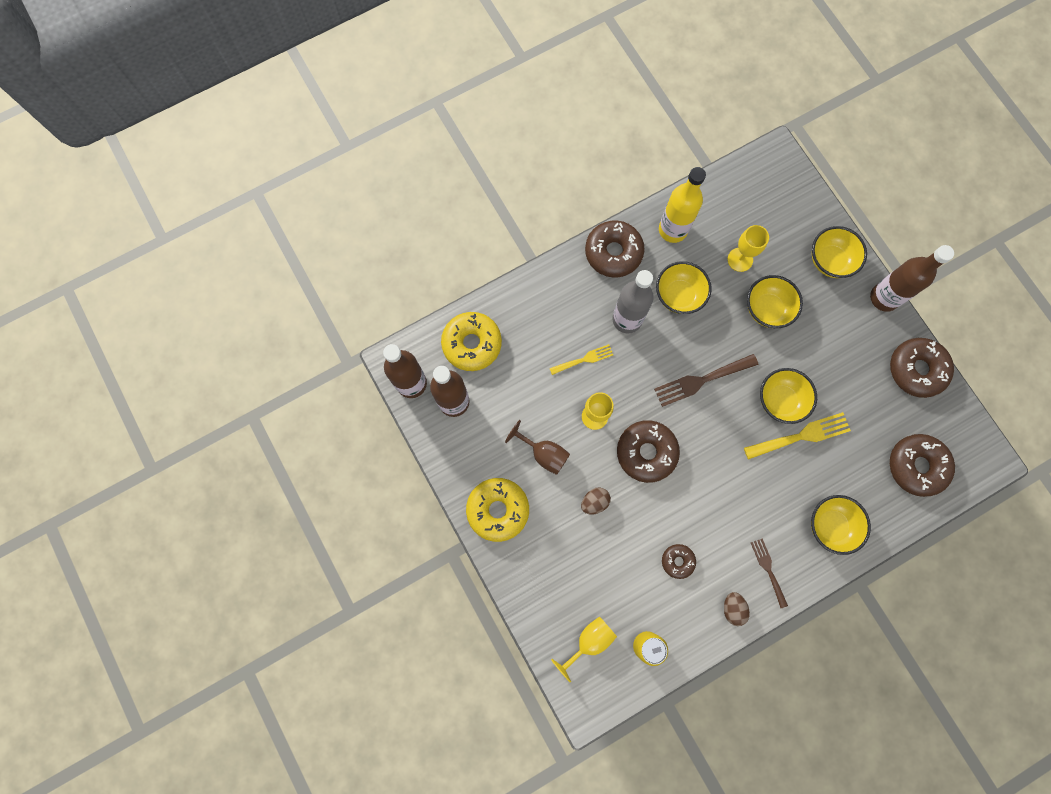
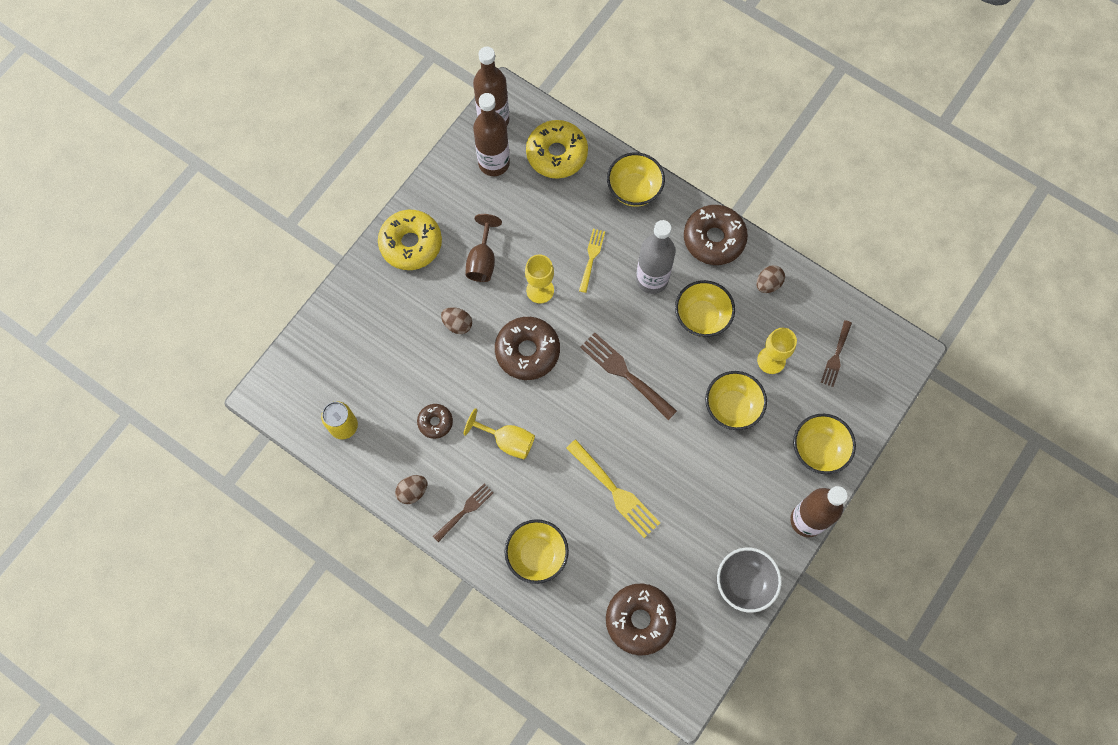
camera: 65 degrees right, 5 degrees down
yellow fork [549,344,613,375] -> yellow fork turned 120 degrees counterclockwise [579,229,605,293]
yellow goblet [551,617,617,682] -> yellow goblet moved to [464,408,535,460]
yellow bottle [659,167,706,243] -> brown egg [757,265,785,293]
yellow bowl [760,368,817,424] -> yellow bowl moved to [607,152,665,207]
brown donut [890,338,954,398] -> grey bowl [717,547,782,613]
none -> brown fork [821,320,852,387]

